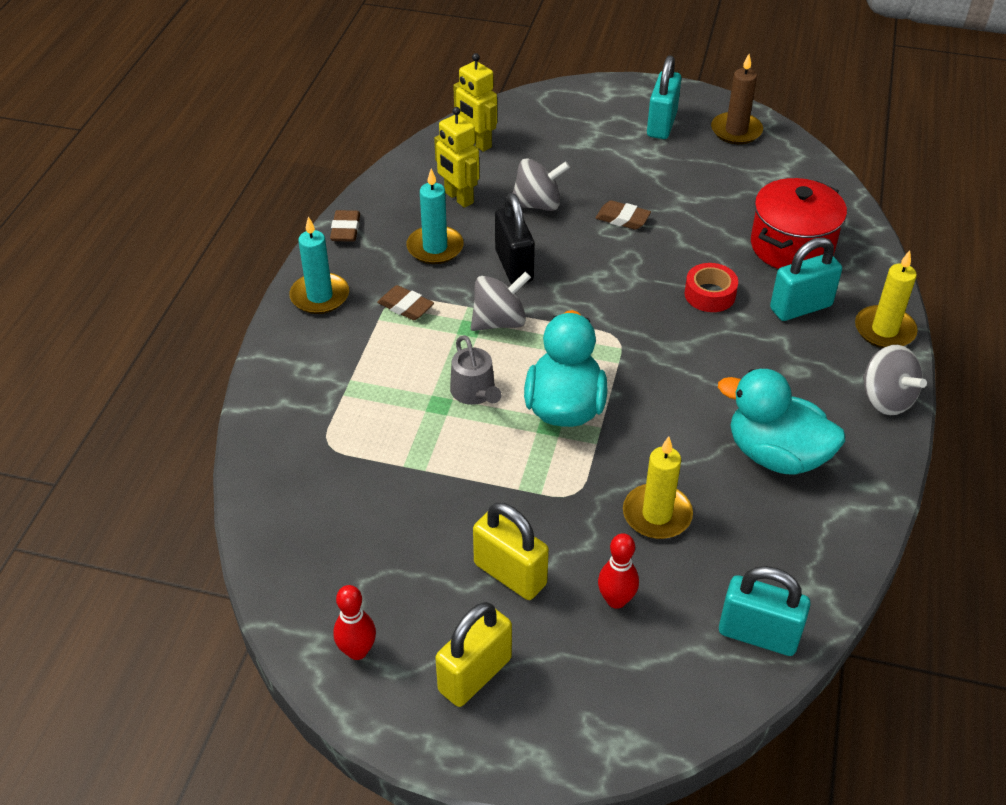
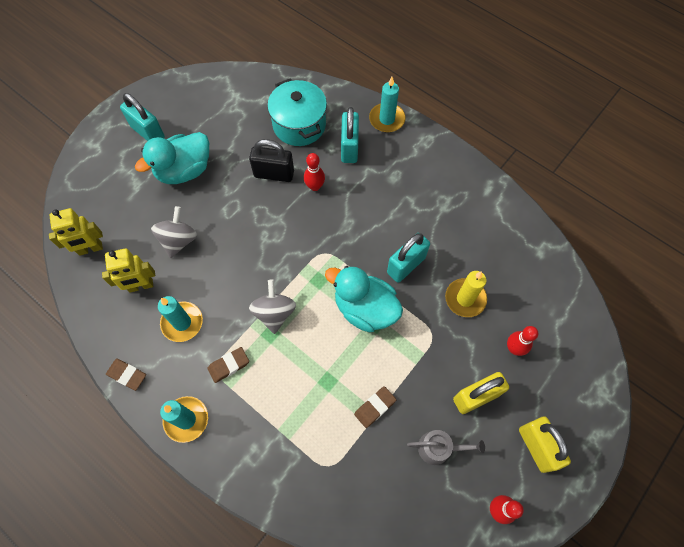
camera: 65 degrees left, 20 degrees up
grey watering can [450,335,501,405] -> grey watering can moved to [407,430,485,465]
black padlock [495,193,535,284] -> black padlock moved to [249,139,294,182]
brown eraser [596,200,651,230] -> brown eraser moved to [354,386,396,428]
red tape [685,263,738,312] -> red bowling pin [304,153,325,191]
brown candle [711,54,763,144] -> none
turquoise duck [718,369,845,475] -> turquoise duck moved to [135,132,209,184]
turquoise padlock [719,566,811,656] -> turquoise padlock moved to [387,233,430,283]
red pot [751,178,847,269] -> turquoise pot [267,78,327,146]
yellow candle [855,250,918,348] -> turquoise candle [369,77,406,133]
grey spinning top [863,345,927,415] -> none

